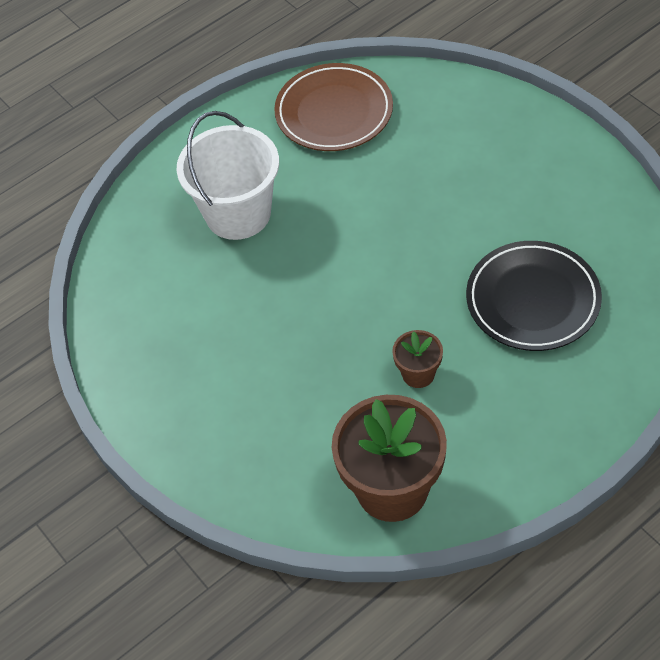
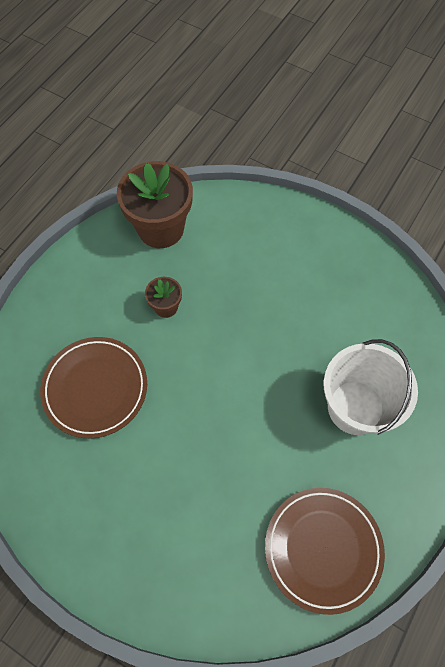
camera: 155 degrees right, 10 degrees up
black plate [466,241,602,351] -> brown plate [40,337,147,438]

